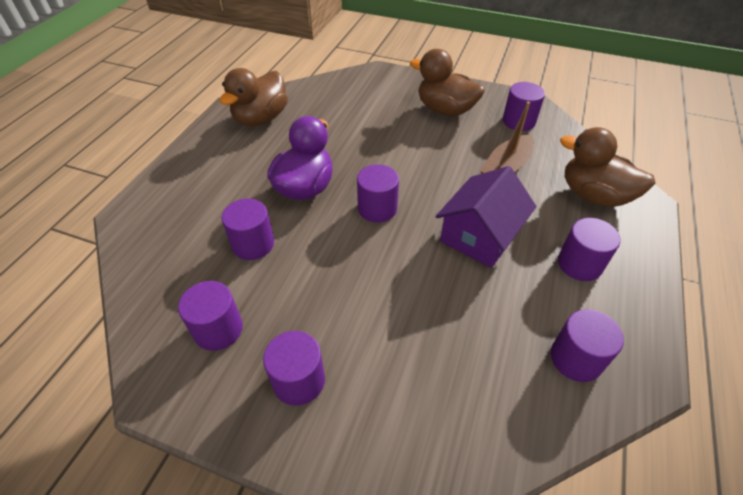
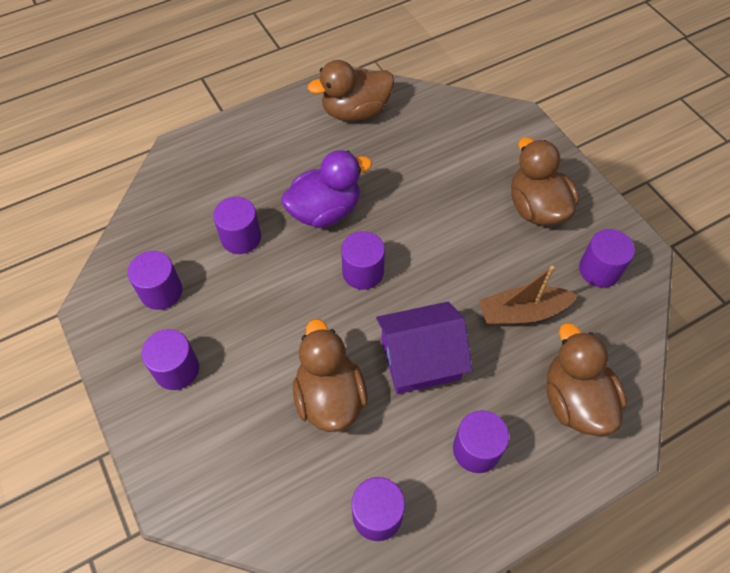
camera: 40 degrees right, 10 degrees up
none -> brown duck [293,319,368,432]

